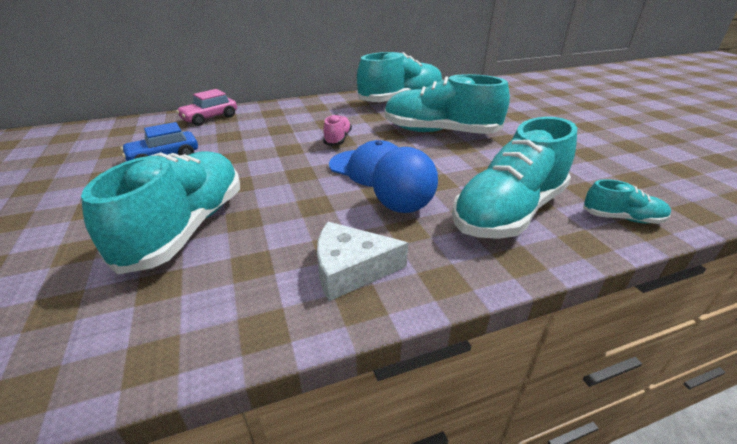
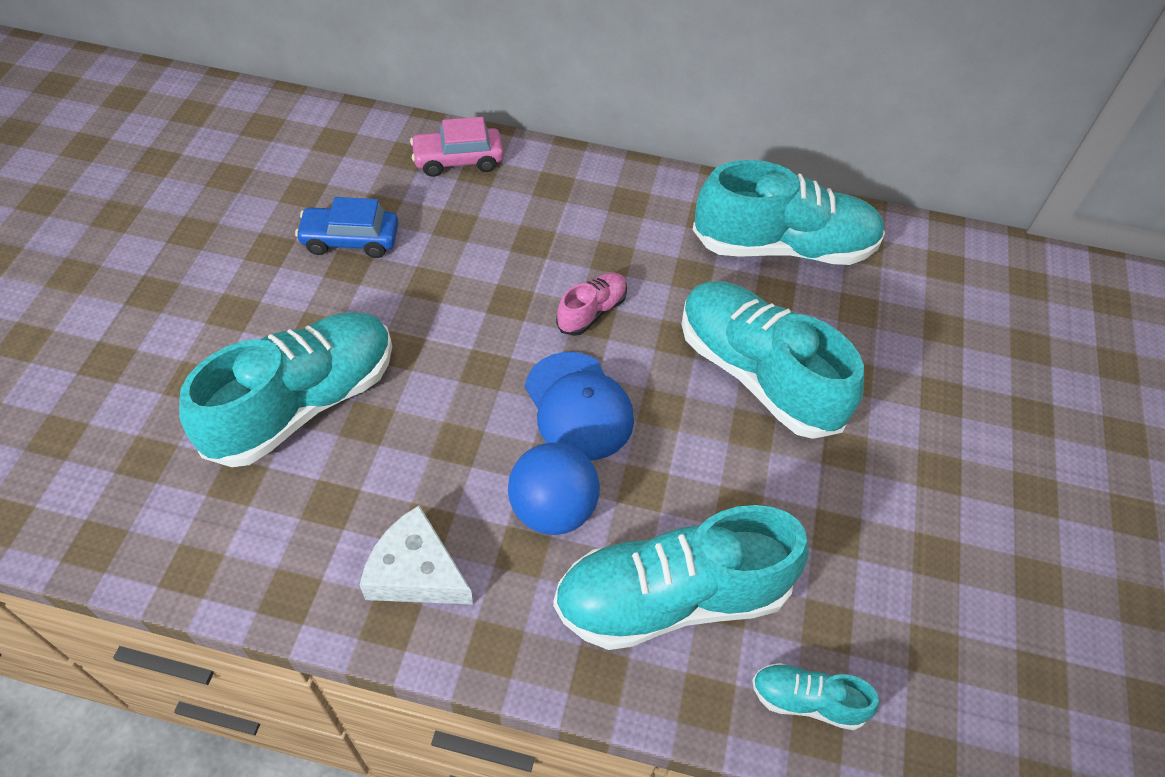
camera: 30 degrees right, 20 degrees up
turquoise shoe [583,179,671,224] -> turquoise shoe turned 150 degrees clockwise [752,663,879,730]

